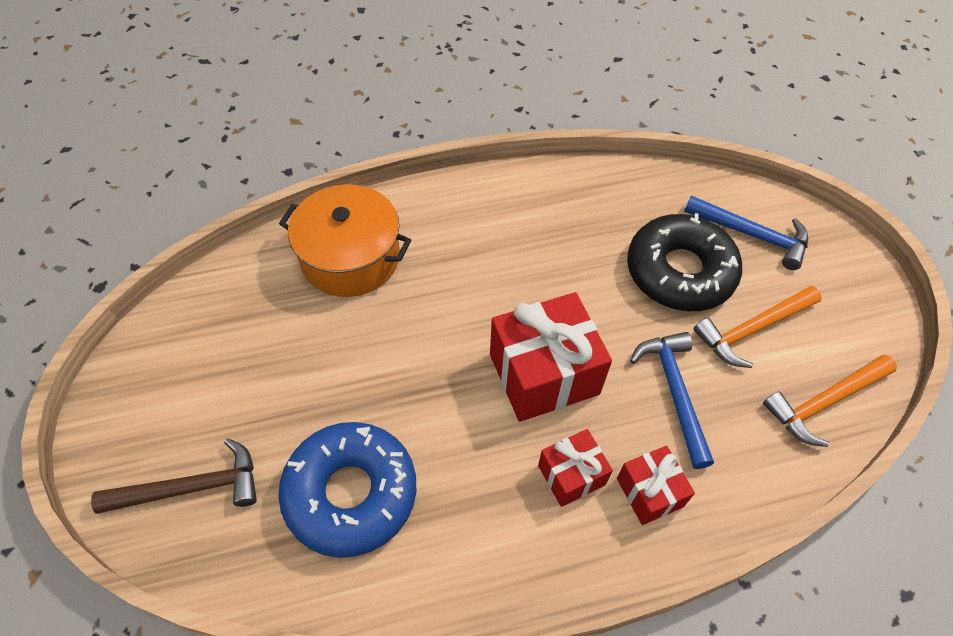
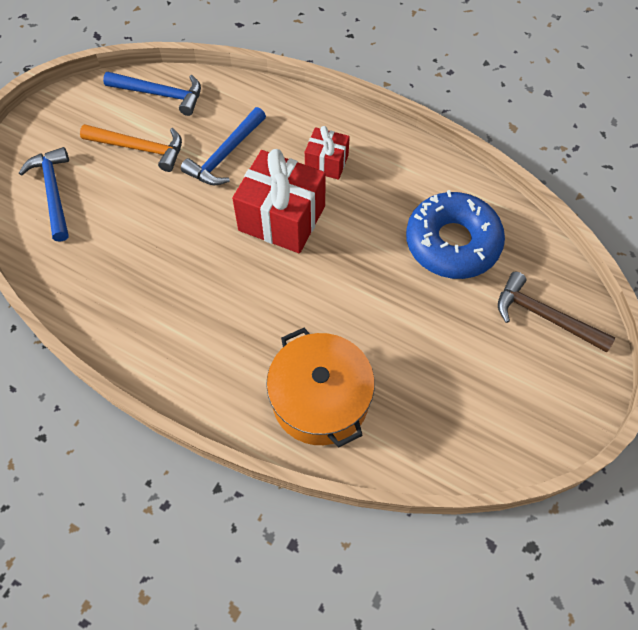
camera: 135 degrees left, 5 degrees up
red gift [617,446,695,525] -> none
black donut [627,213,742,311] -> none
orange hammer [763,355,897,447] -> blue hammer [103,72,201,116]

